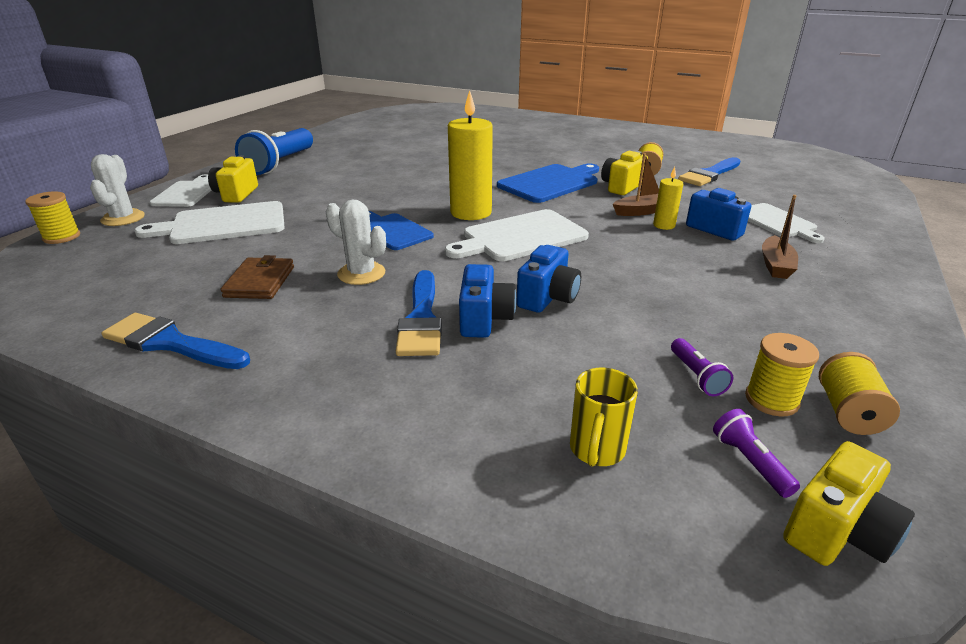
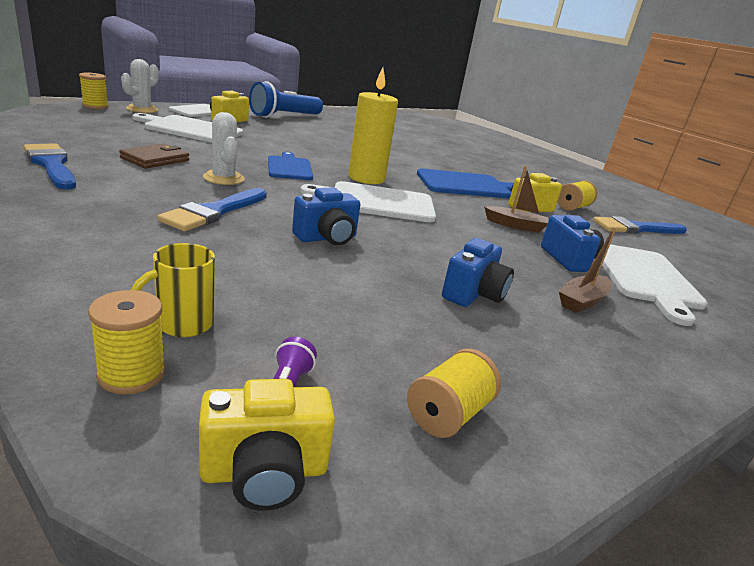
camera: 25 degrees right, 5 degrees down
blue camera [459,264,516,338] -> blue camera moved to [442,238,514,307]
yellow candle [653,167,683,230] -> none
purple flashlight [671,338,733,396] -> none
yellow spool [745,333,819,416] -> yellow spool moved to [88,290,165,394]
white cutting board [748,203,825,243] -> white cutting board [602,244,707,326], size x1.50

